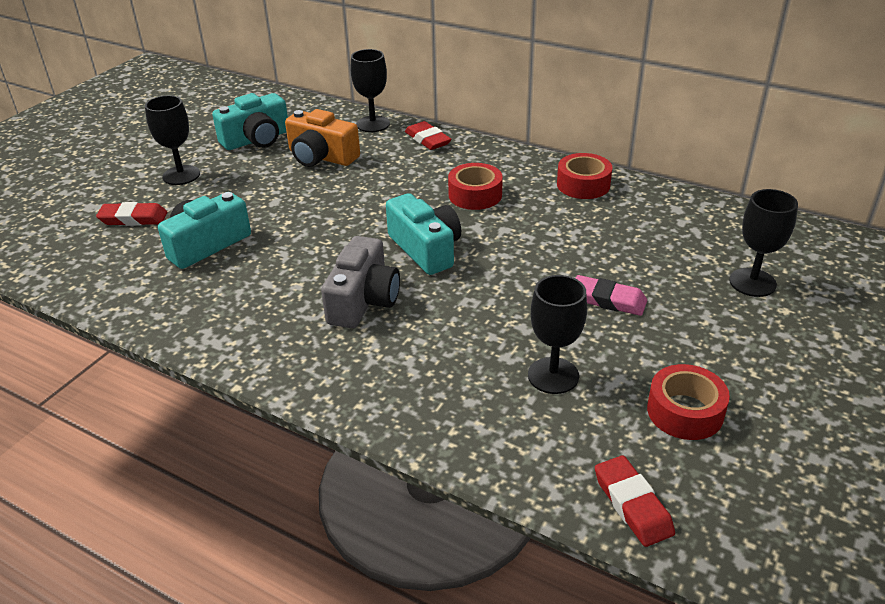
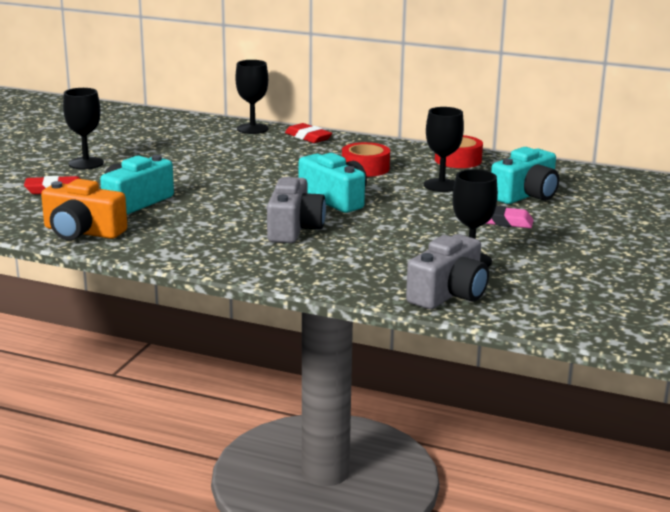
camera: 10 degrees left, 15 degrees down
turquoise camera [212,93,288,150] -> turquoise camera moved to [491,147,559,204]
orange camera [285,109,360,167] -> orange camera moved to [41,179,127,240]
red eraser [595,455,675,547] -> none
red tape [647,364,730,440] -> none
black goblet [729,189,798,297] -> black goblet moved to [424,107,464,192]
none -> grey camera [406,234,489,310]

